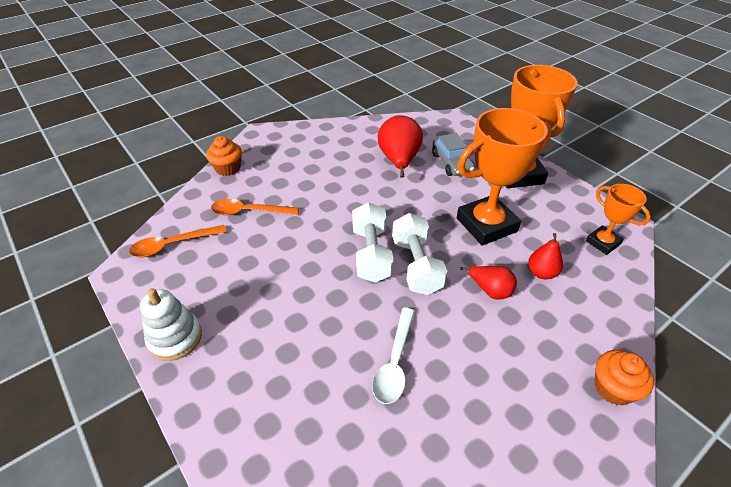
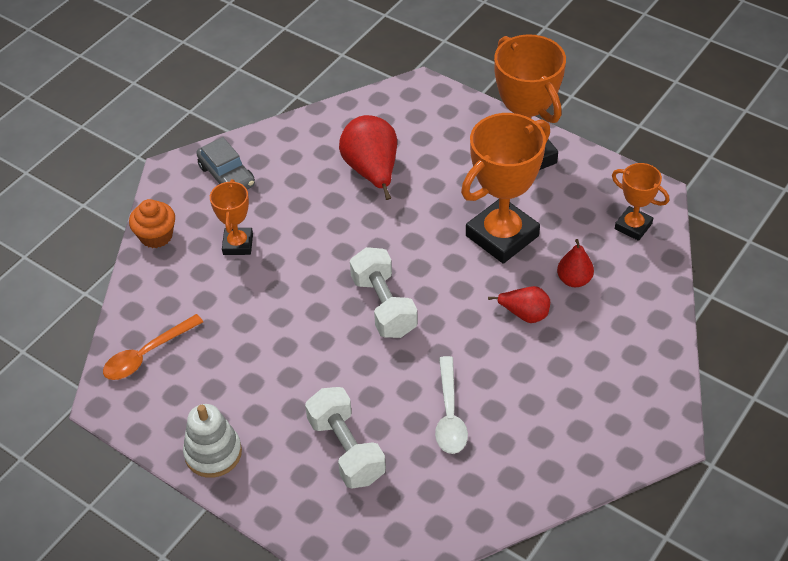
camera: 15 degrees left, 5 degrees up
orange spoon [211,199,299,215] -> none
white dumbbell [392,213,447,295] -> white dumbbell moved to [305,387,386,488]
grey car [432,133,475,176] -> grey car moved to [196,137,255,190]
orange cupcake [595,350,654,406] -> none
none -> orange trophy [210,179,253,255]

